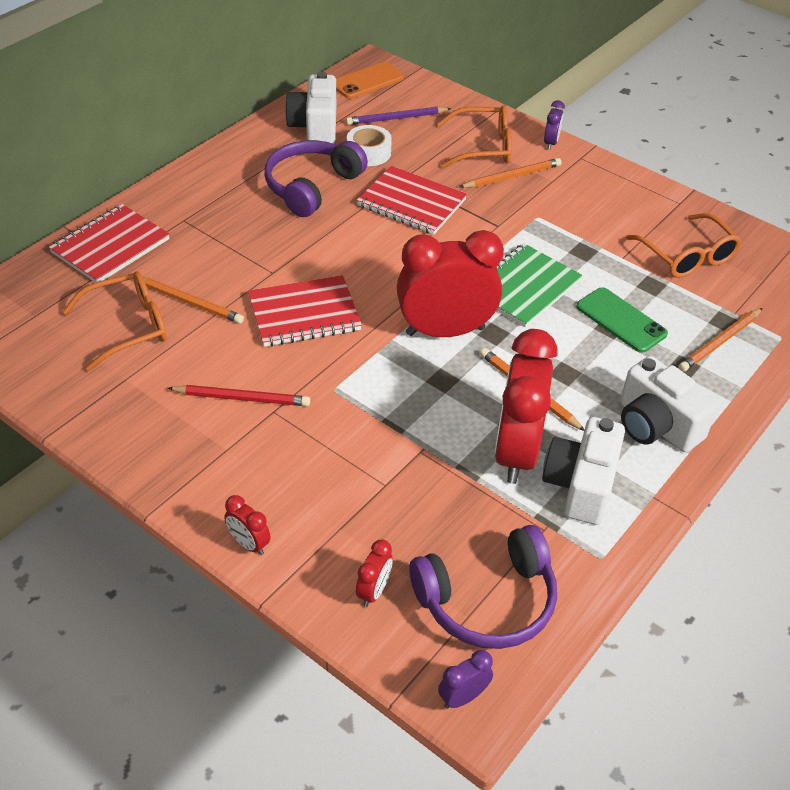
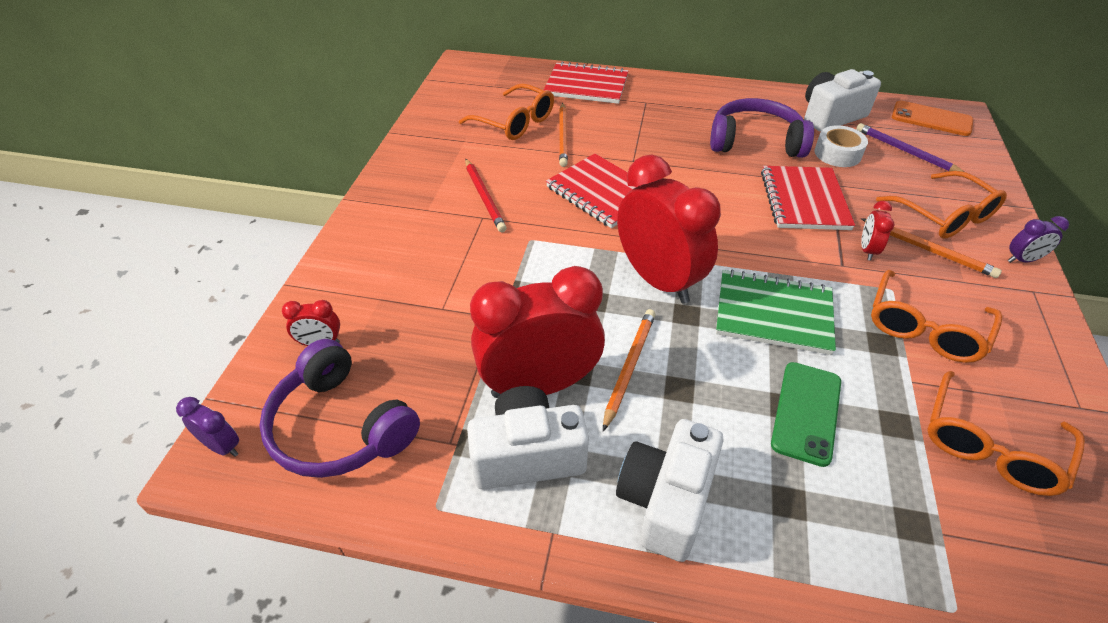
camera: 65 degrees right, 0 degrees up
red clock [224,495,271,555] -> red clock moved to [861,201,894,261]
orange pencil [678,308,762,372] -> none
none -> orange glasses [871,270,1002,363]

